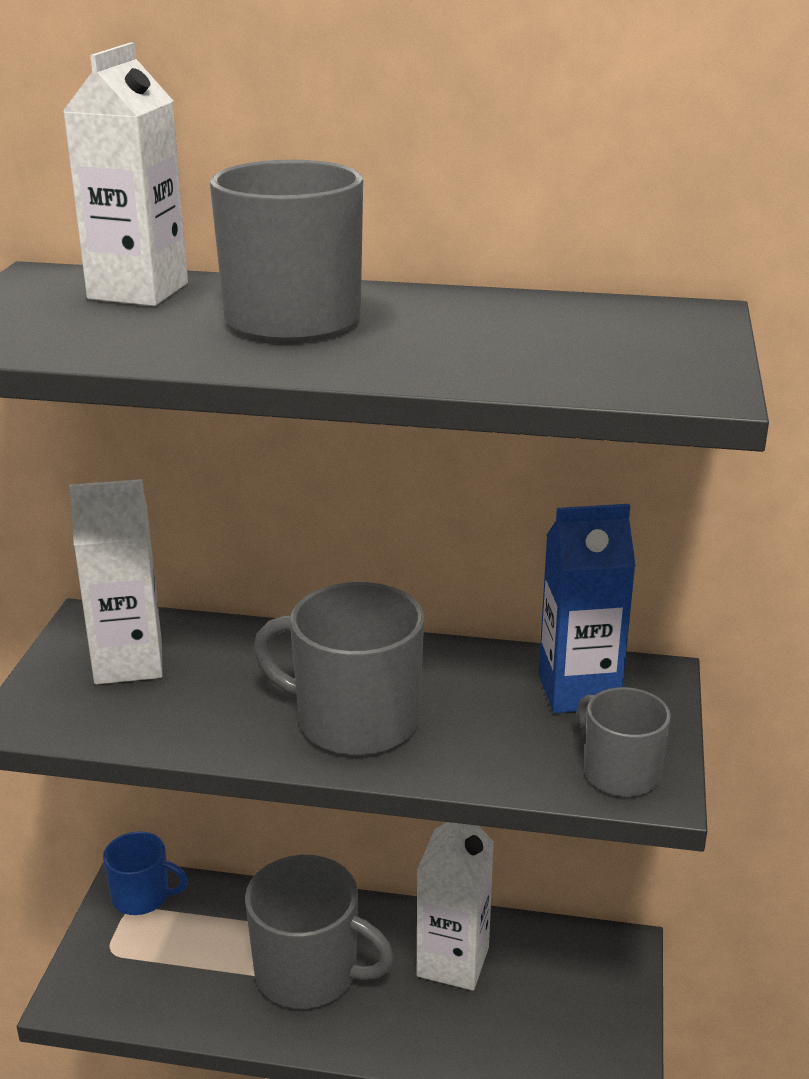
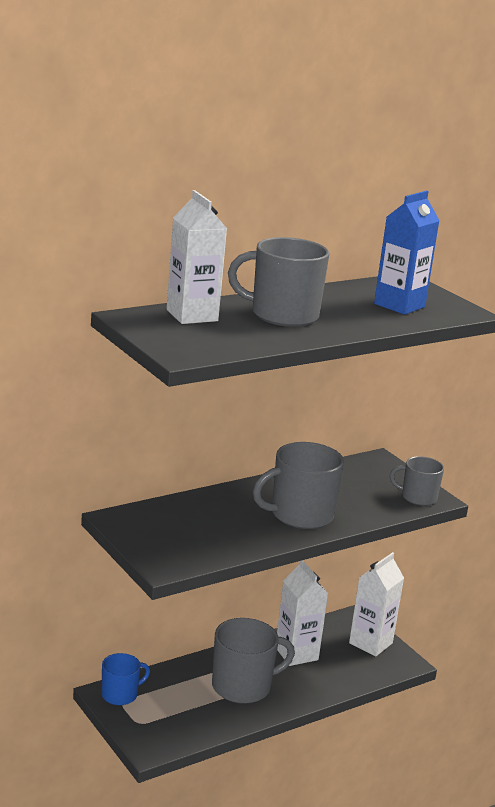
camera: 45 degrees left, 5 degrees down
white carton [69,479,163,685] -> white carton moved to [349,552,404,656]
blue carton [539,504,636,713] -> blue carton moved to [374,191,440,315]

